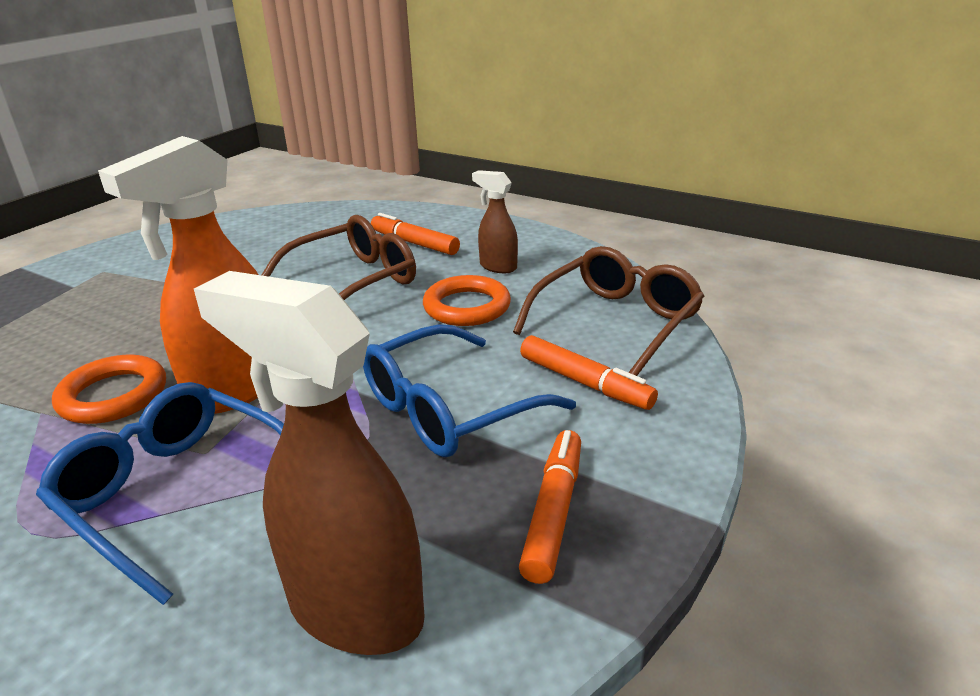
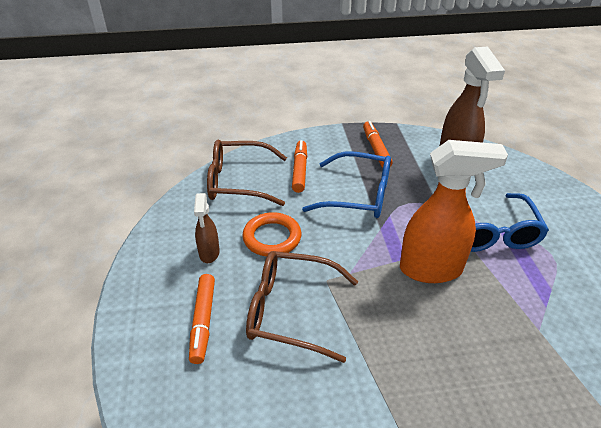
camera: 130 degrees left, 10 degrees up
orange ring [52,355,166,424] -> none
orange marker [519,430,581,584] -> orange marker turned 105 degrees clockwise [363,121,393,168]

